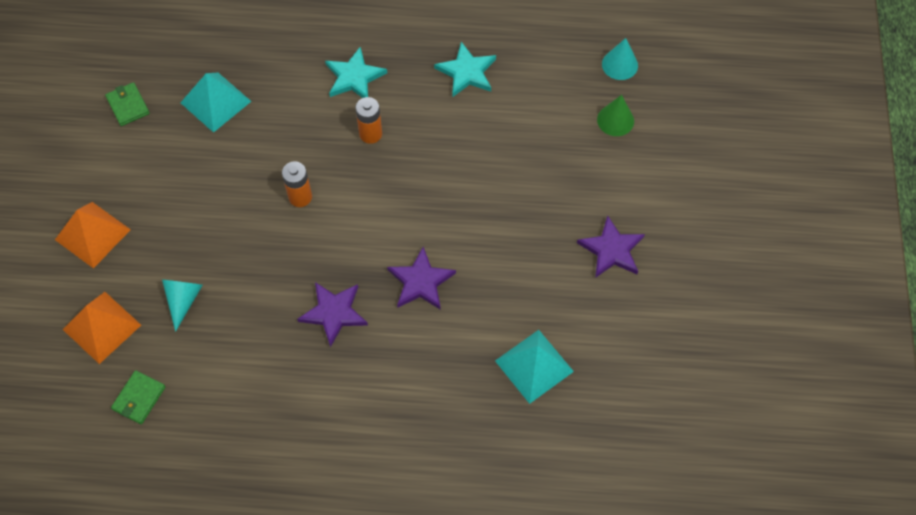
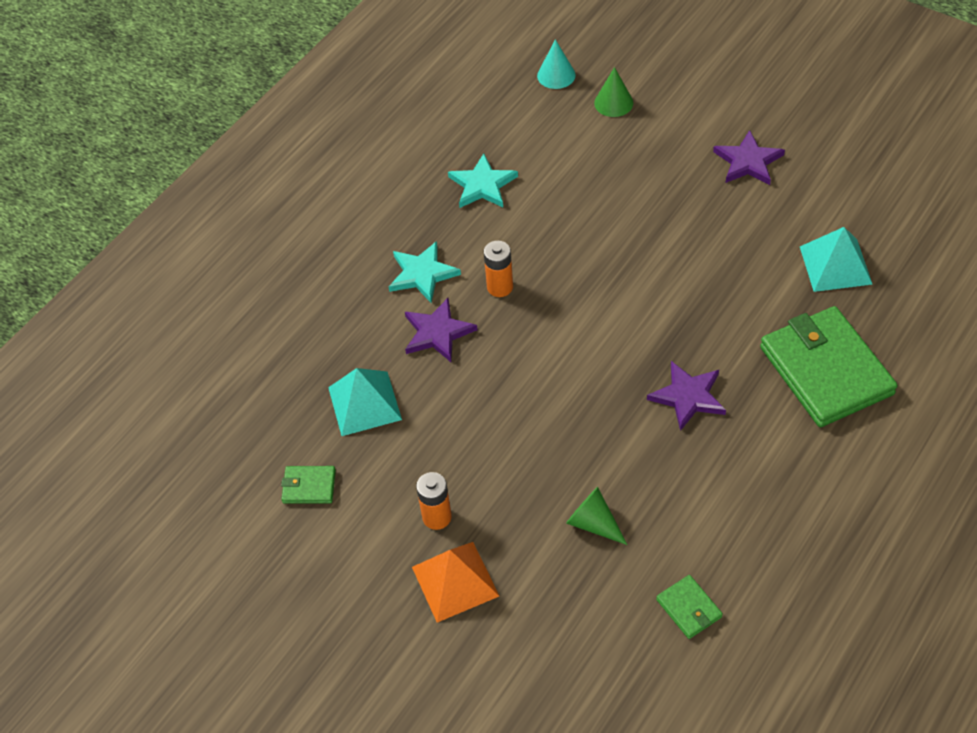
camera: 55 degrees left, 10 degrees down
orange pyramid [63,292,141,364] -> none
turquoise cone [162,279,203,332] -> green cone [566,487,627,545]
orange battery [282,162,312,207] -> orange battery moved to [416,472,452,530]
purple star [387,247,456,310] -> purple star moved to [405,298,477,362]
none -> green wallet [760,306,898,427]

